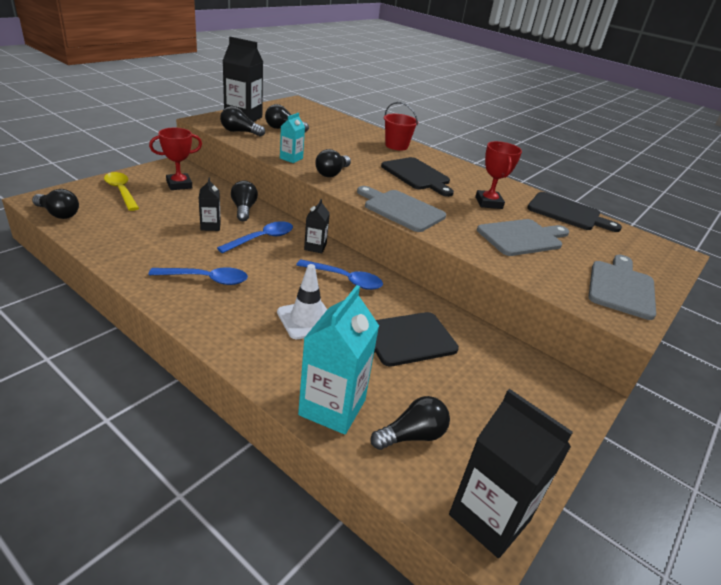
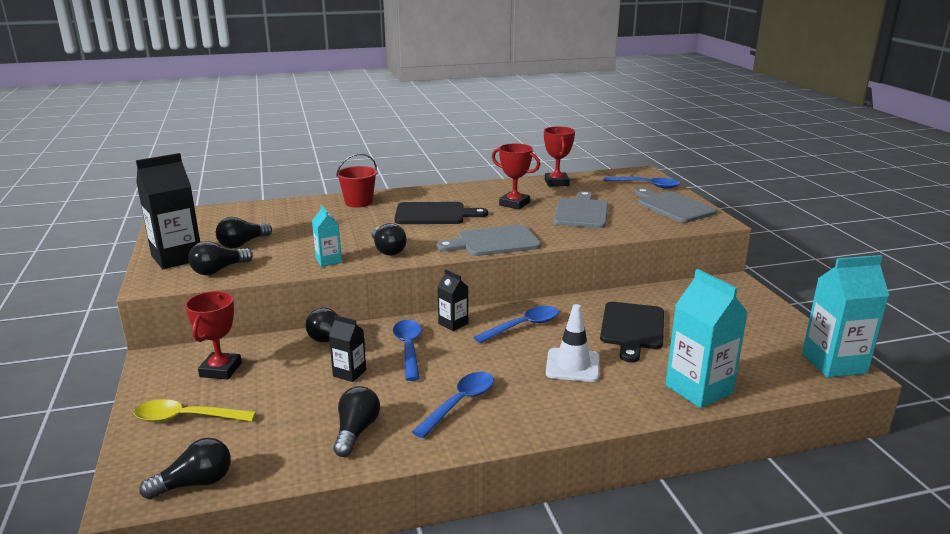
camera: 50 degrees left, 10 degrees down
black light bulb [371,396,450,450] -> black light bulb moved to [333,386,380,457]
black carton [449,389,573,558] -> turquoise carton [802,255,889,378]
black cutting board [527,192,622,232] -> red trophy [544,126,575,187]
none -> blue spoon [603,177,681,189]

